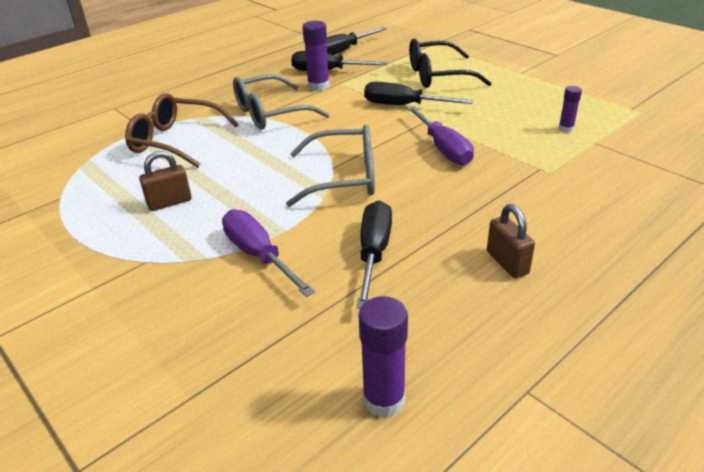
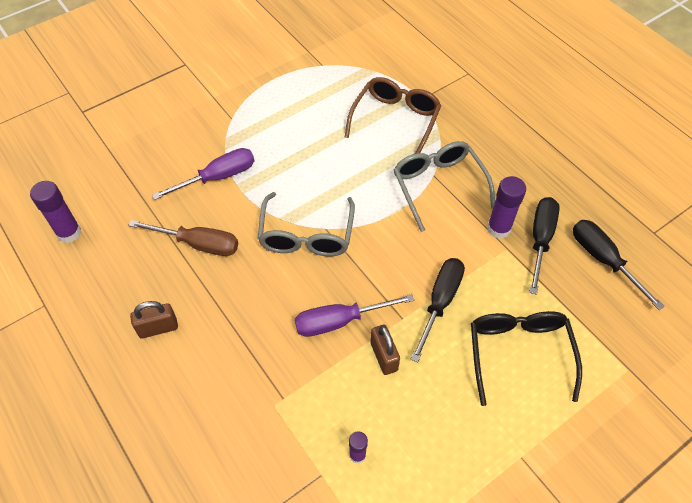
camera: 95 degrees right, 20 degrees up
brown padlock [139,151,192,211] -> brown padlock moved to [370,325,400,375]
black screwdriver [356,201,392,309] -> brown screwdriver [128,220,238,256]

